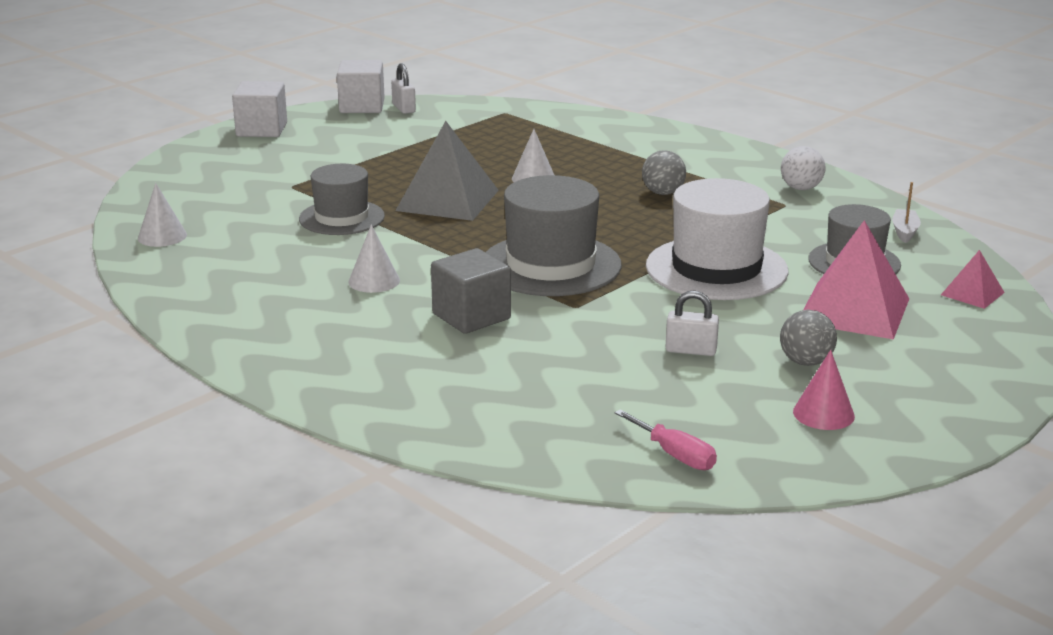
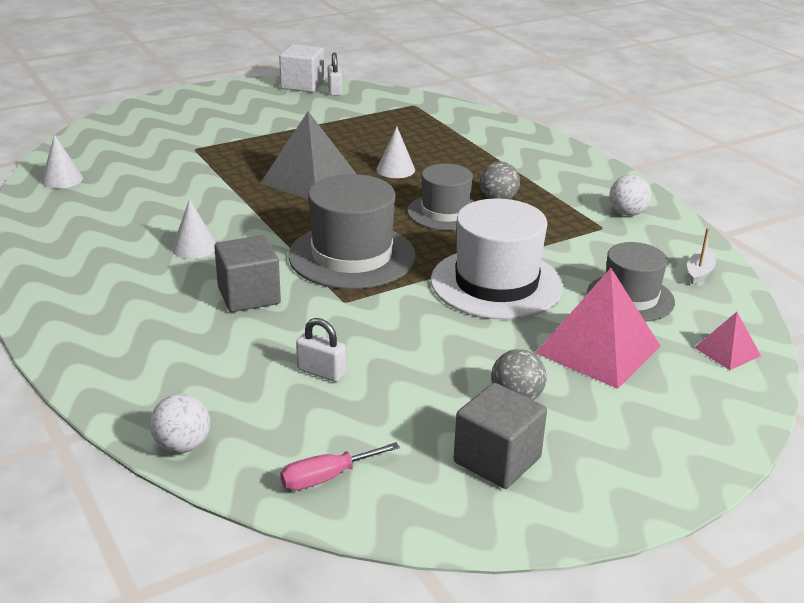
camera: 15 degrees right, 5 degrees up
white cube [232,81,287,137] -> none
grey hat [299,164,385,235] -> grey hat moved to [407,164,475,231]
pink screwdriver [614,409,717,470] -> pink screwdriver turned 90 degrees clockwise [280,442,400,491]
white padlock [666,290,719,356] -> white padlock moved to [296,318,346,382]
pink cone [793,350,855,430] -> grey cube [453,383,547,489]
none -> white ball [150,394,210,453]

